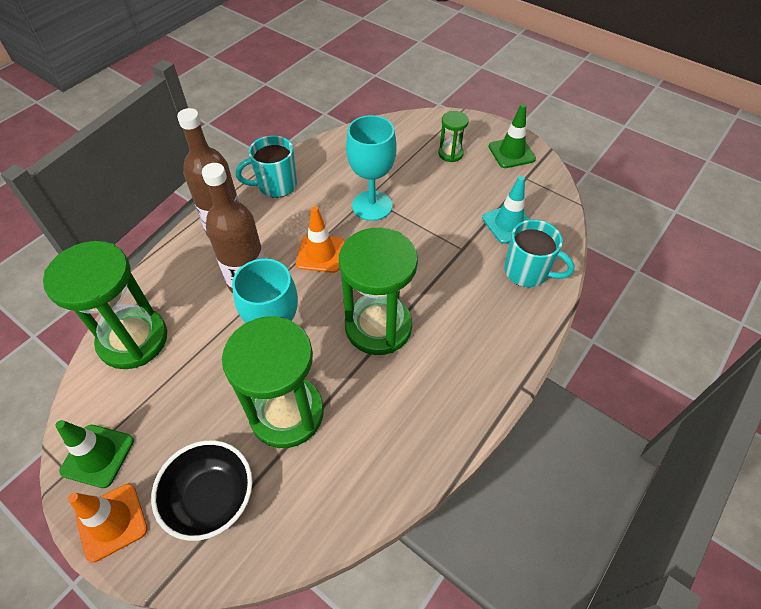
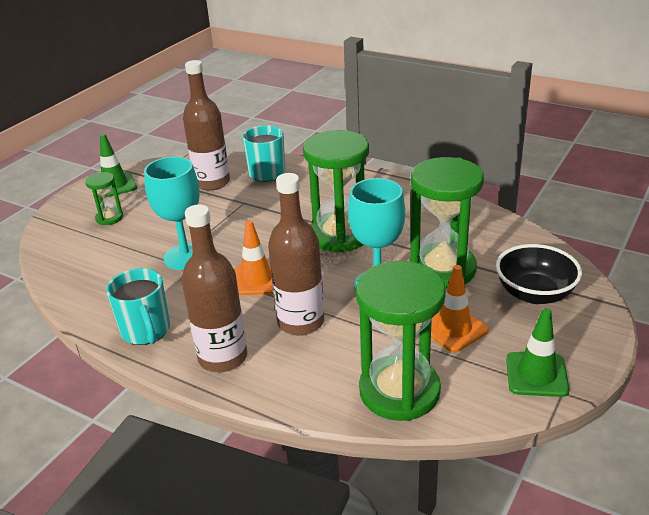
camera: 95 degrees left, 20 degrees down
orange traffic cone [68,484,147,563] -> orange traffic cone moved to [431,265,489,352]
turquoise traffic cone [482,176,530,244] -> brown bottle [183,60,230,190]

